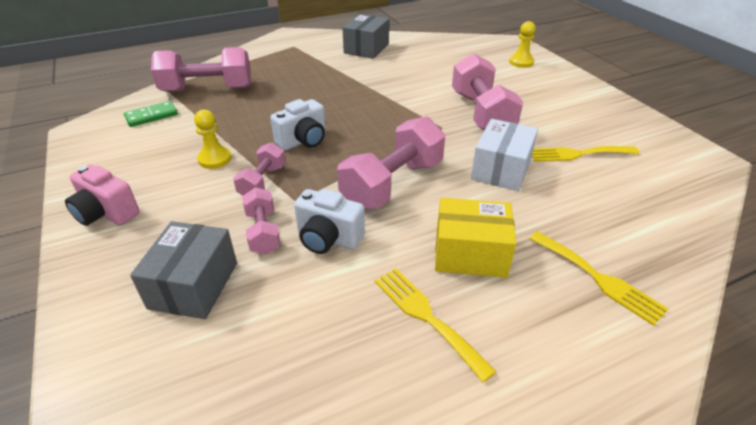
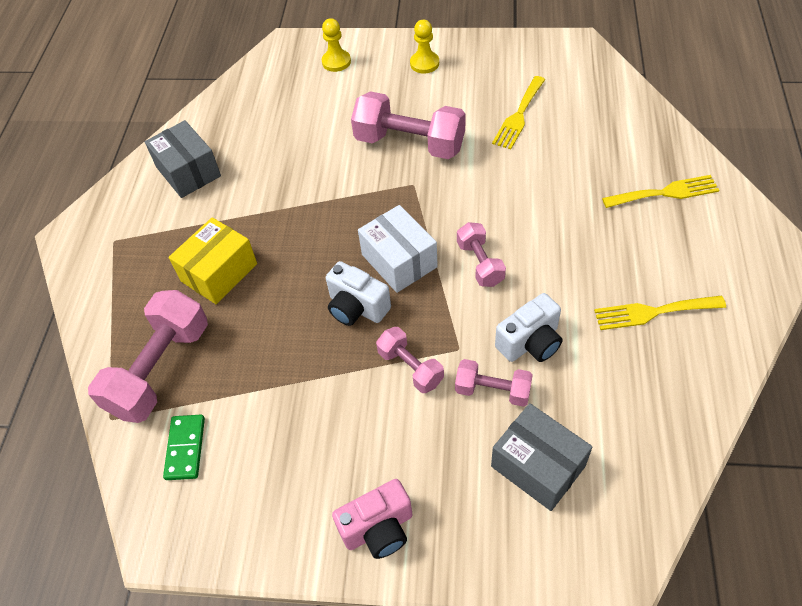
camera: 55 degrees left, 15 degrees up
yellow pawn [194,109,232,169] -> yellow pawn moved to [410,20,439,73]
white camera [270,99,326,150] -> white camera turned 135 degrees clockwise [326,261,391,326]
pink dumbbell [337,116,445,209] -> pink dumbbell [457,222,506,287], size x0.55
yellow box [435,198,517,278] -> yellow box moved to [169,217,257,304]
white box [471,119,538,191] -> white box moved to [358,205,438,293]

